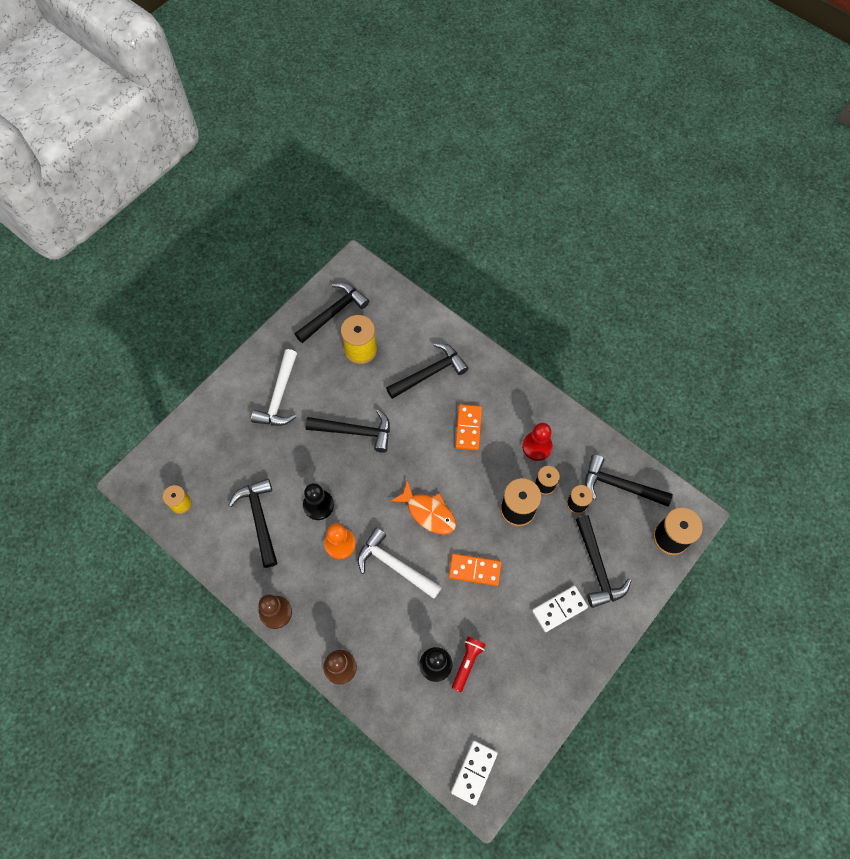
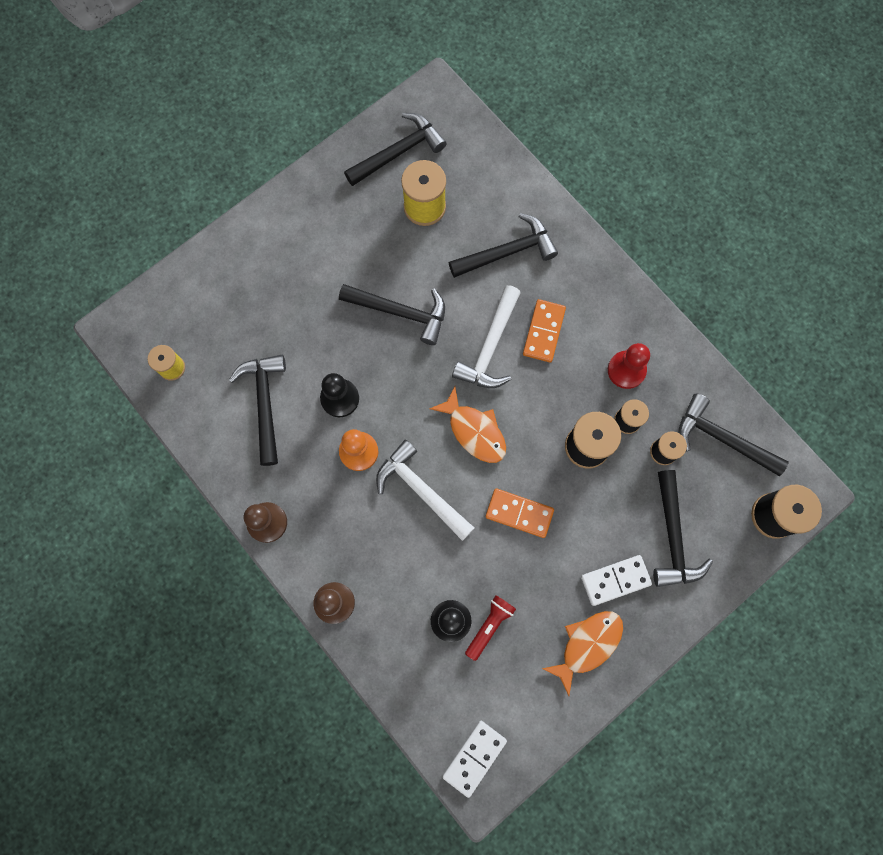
camera: 10 degrees right, 10 degrees up
white hammer [251,349,297,426] -> white hammer moved to [452,285,521,388]
none -> orange fish [542,611,623,696]

